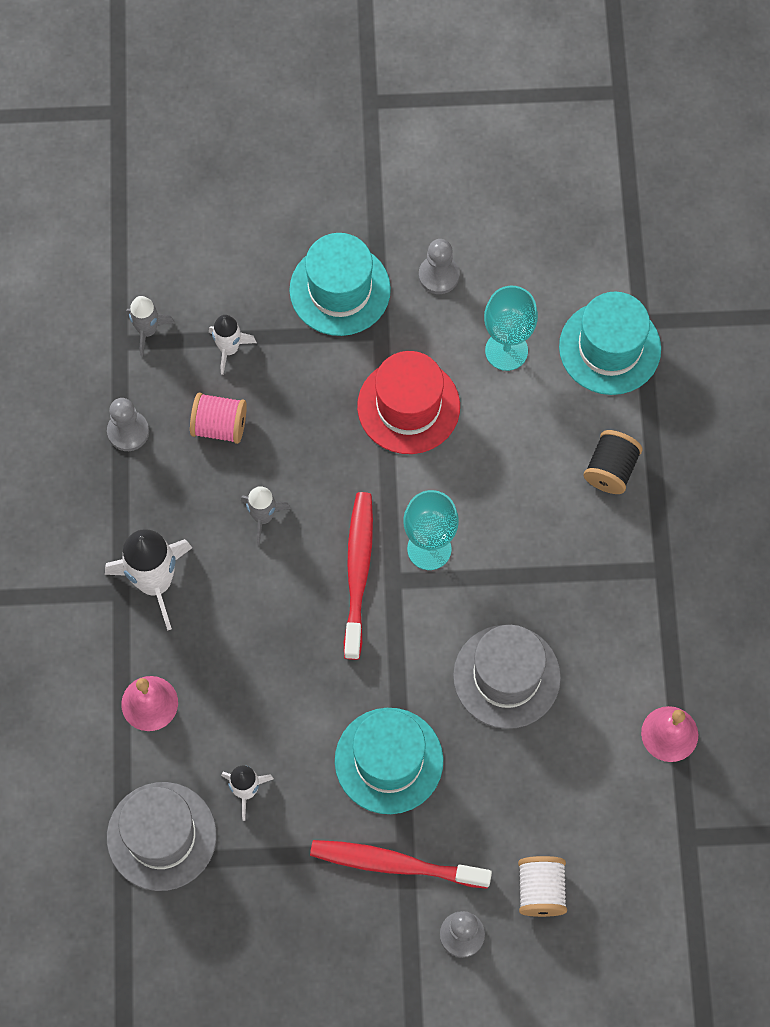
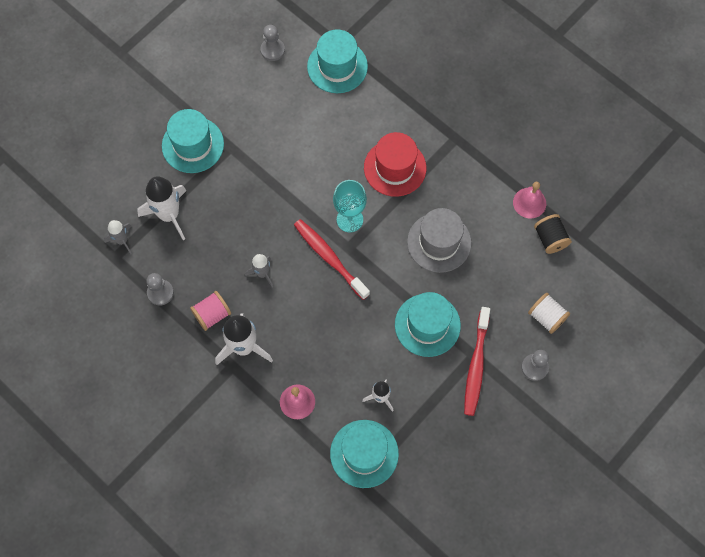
camera: 45 degrees left, 0 degrees up
grey hat [107,782,217,891] -> turquoise hat [330,420,399,488]
pink spool [190,393,247,444] -> pink spool moved to [190,291,231,331]
white rocket [209,315,257,375] -> white rocket [137,177,187,240], size x1.77
red toothbrush [310,840,492,889] -> red toothbrush turned 45 degrees counterclockwise [464,307,490,416]
red hat [357,351,460,454] -> red hat moved to [364,132,426,197]
grey pawn [419,239,459,294] -> grey pawn moved to [260,25,285,61]
turquoise goblet [484,286,538,371] -> none
black spool [583,430,643,494] -> black spool moved to [534,214,572,254]

